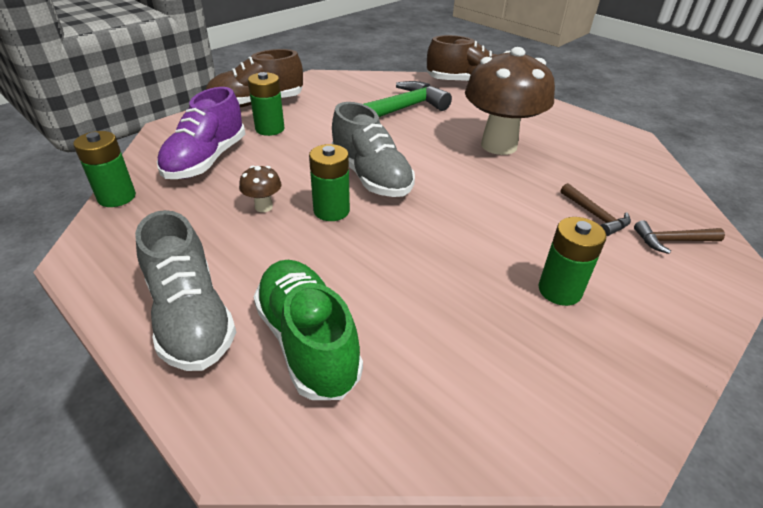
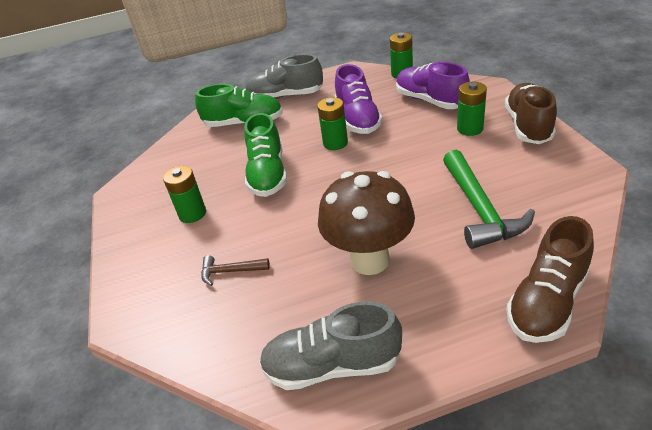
camera: 125 degrees right, 0 degrees up
brown mushroom [239,166,281,212] -> purple shoe [335,64,383,134]
grey shoe [332,102,415,197] -> grey shoe moved to [259,301,402,390]
brown hammer [634,220,725,254] -> none
none -> green shoe [244,113,287,197]

